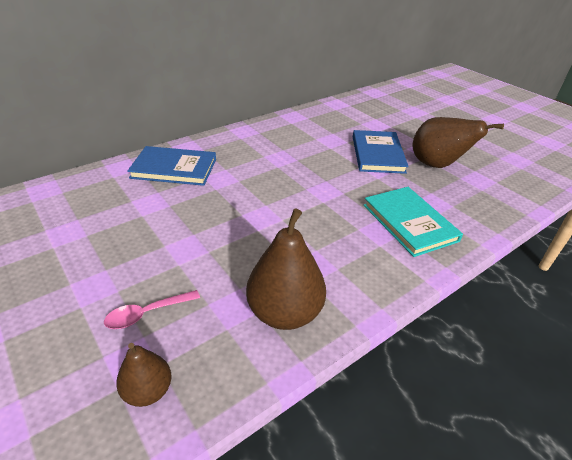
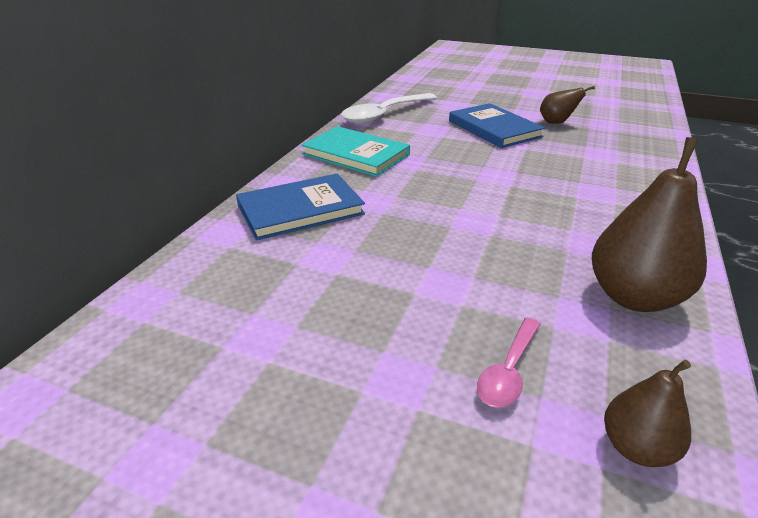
camera: 30 degrees left, 5 degrees down
turquoise book [364,187,463,257] -> turquoise book moved to [302,126,410,177]
brown pear [413,117,504,168] -> brown pear [540,86,595,124], size x0.56
none -> white spoon [341,93,437,124]

